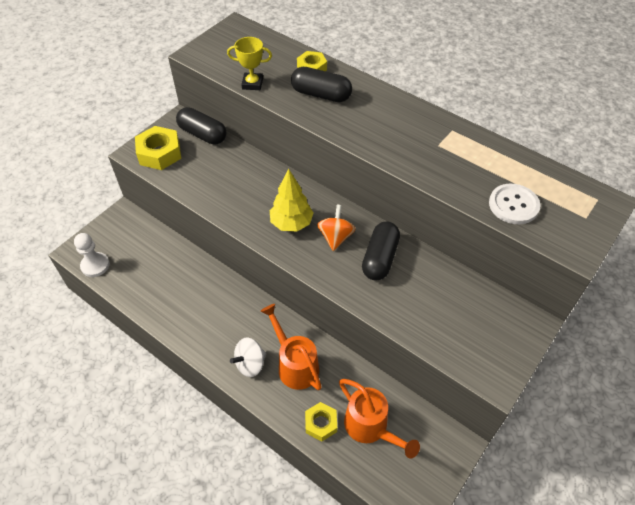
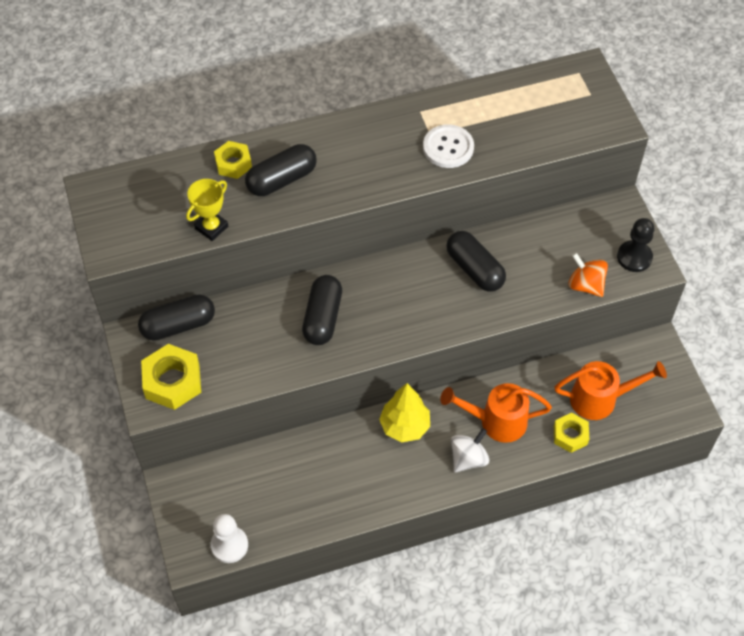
camera: 55 degrees left, 5 degrees up
white spinning top [230,338,266,377] -> white spinning top turned 135 degrees counterclockwise [451,428,489,473]
yellow tree [270,169,314,232] -> yellow tree moved to [379,383,430,442]
orange spinning top [317,204,356,251] -> orange spinning top moved to [568,253,608,297]
white button [489,184,540,224] -> white button moved to [423,124,474,168]
none -> black capsule [302,275,342,345]
none -> black pawn [617,218,654,272]

